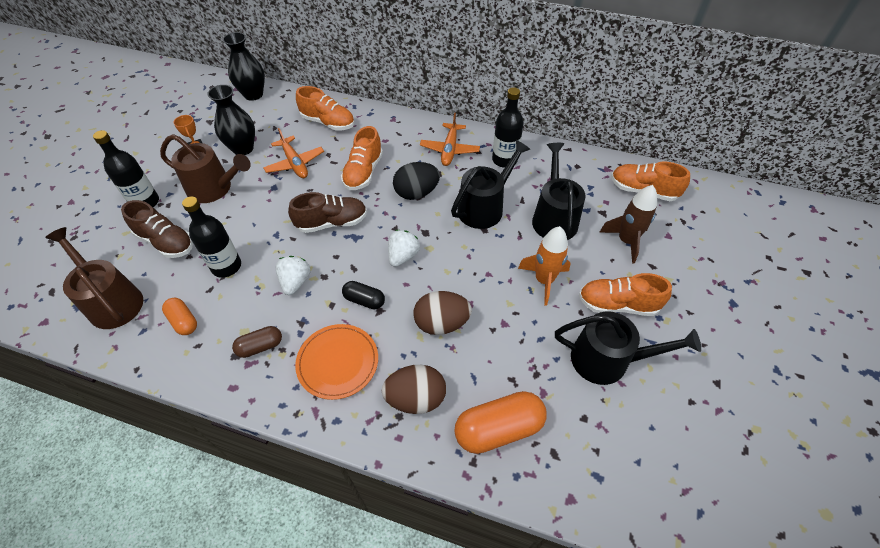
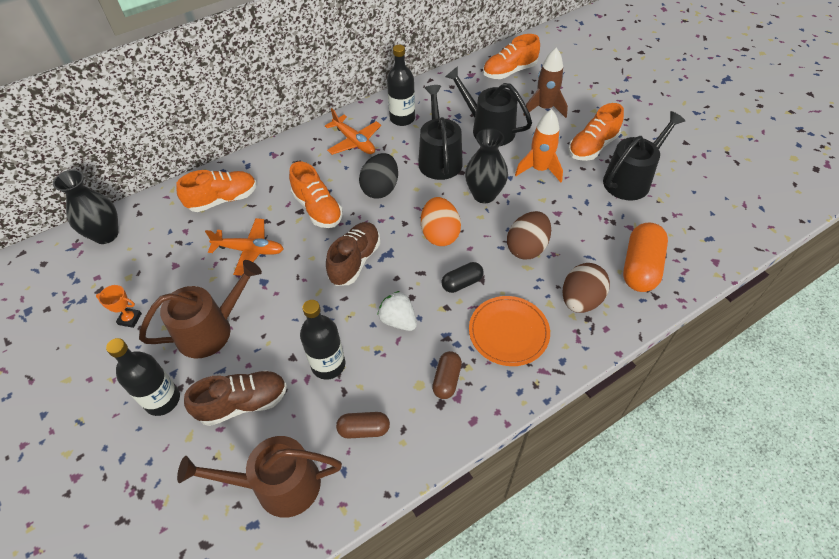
camera: 50 degrees left, 0 degrees up
orange capsule [162,298,197,335] -> brown capsule [336,412,390,438]
black vase [207,85,255,155] -> black vase moved to [465,128,508,203]
white strawberry [388,230,420,267] -> orange egg [421,197,461,246]

